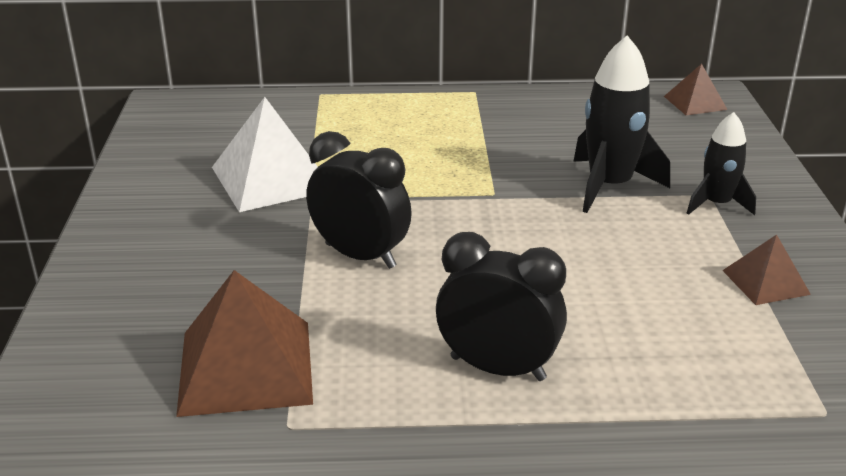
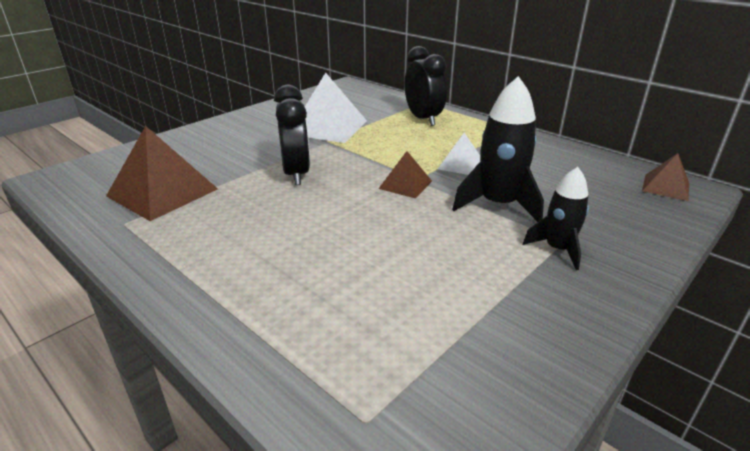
camera: 45 degrees right, 0 degrees up
black clock [436,232,567,381] -> black clock moved to [405,46,447,126]
brown pyramid [722,235,811,305] -> brown pyramid moved to [379,151,432,199]
none -> white pyramid [438,133,480,175]

